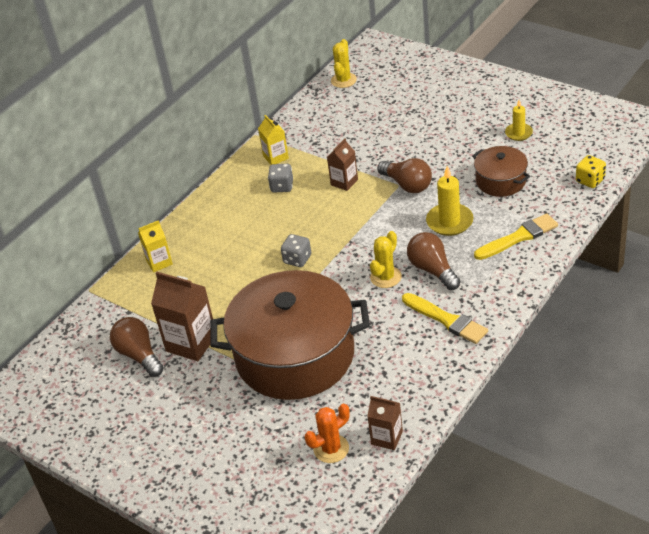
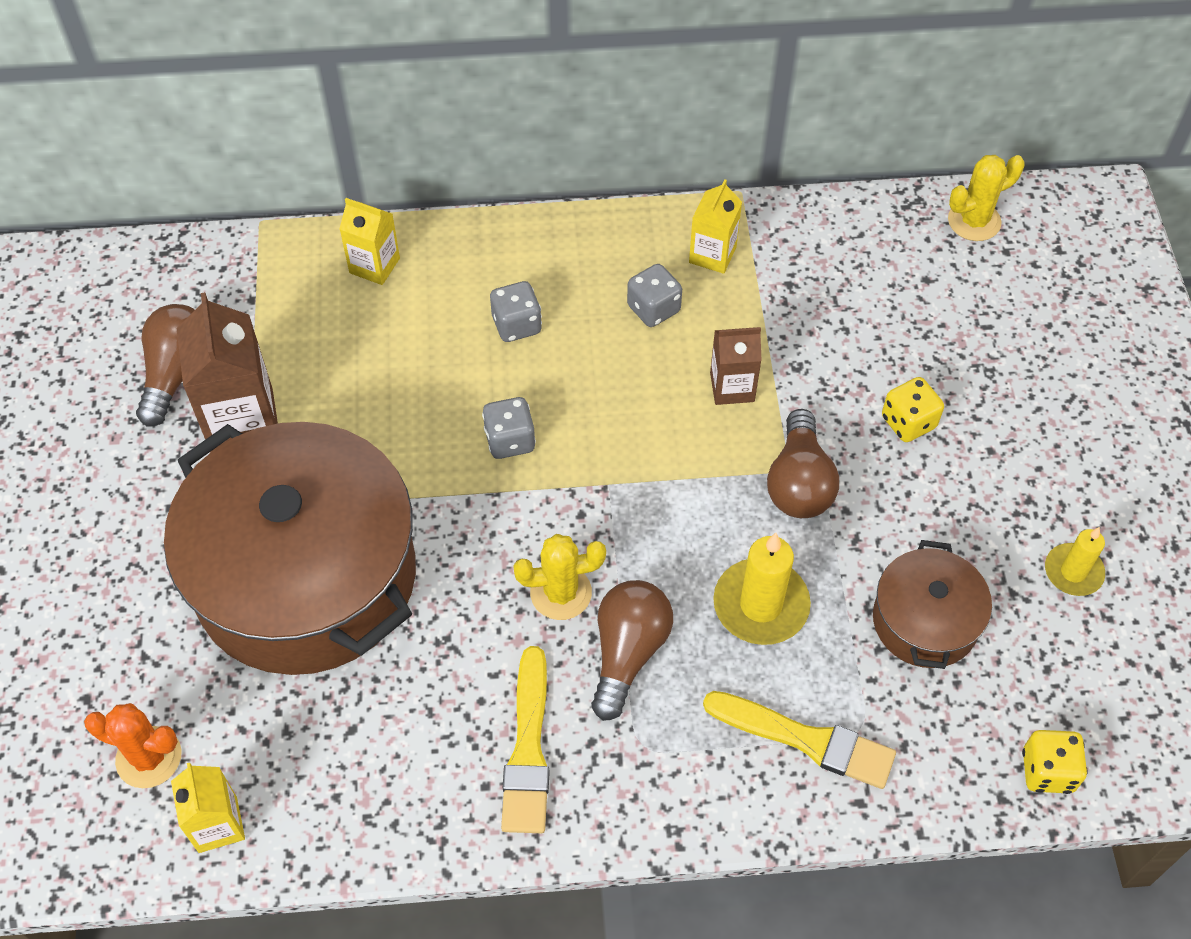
camera: 45 degrees right, 15 degrees up
brown carton [367,396,403,450] -> yellow carton [171,763,245,853]
none -> grey dice [490,281,542,342]
none -> yellow dice [882,377,944,442]

